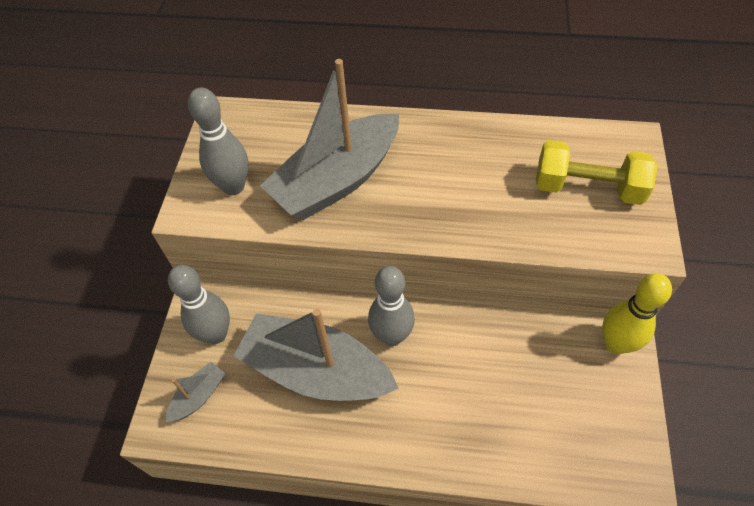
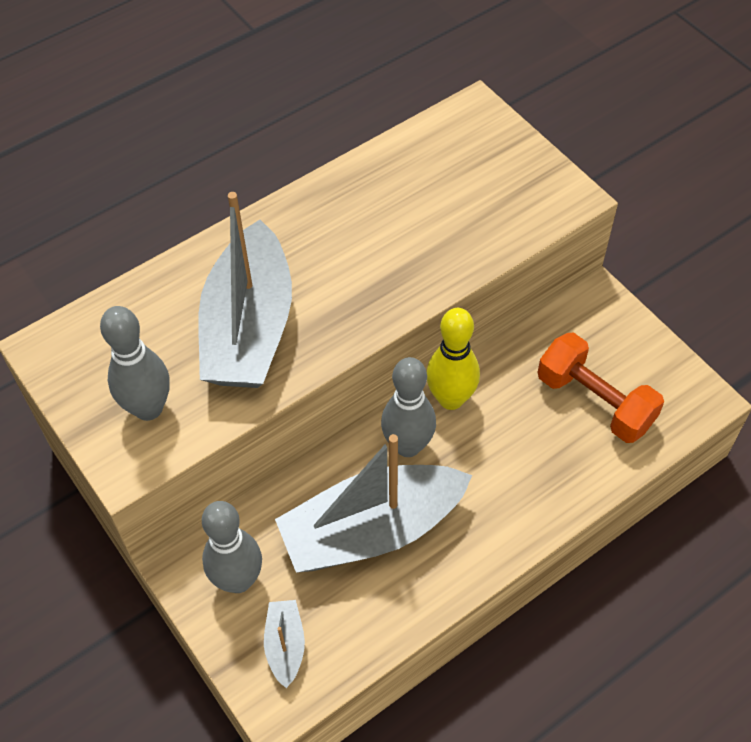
camera: 45 degrees left, 0 degrees up
yellow dumbbell [536,140,658,205] -> none
yellow bowling pin [602,273,672,354] -> yellow bowling pin moved to [427,308,480,410]
none -> orange dumbbell [538,332,664,443]

